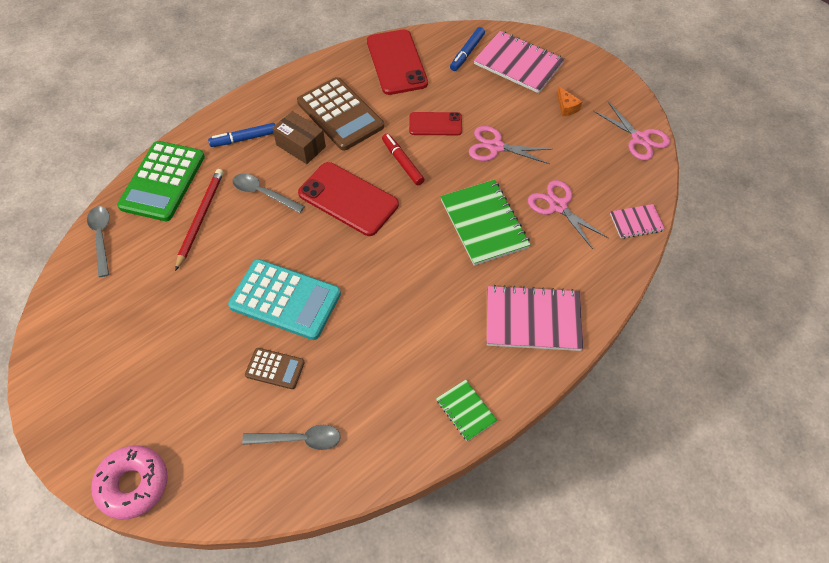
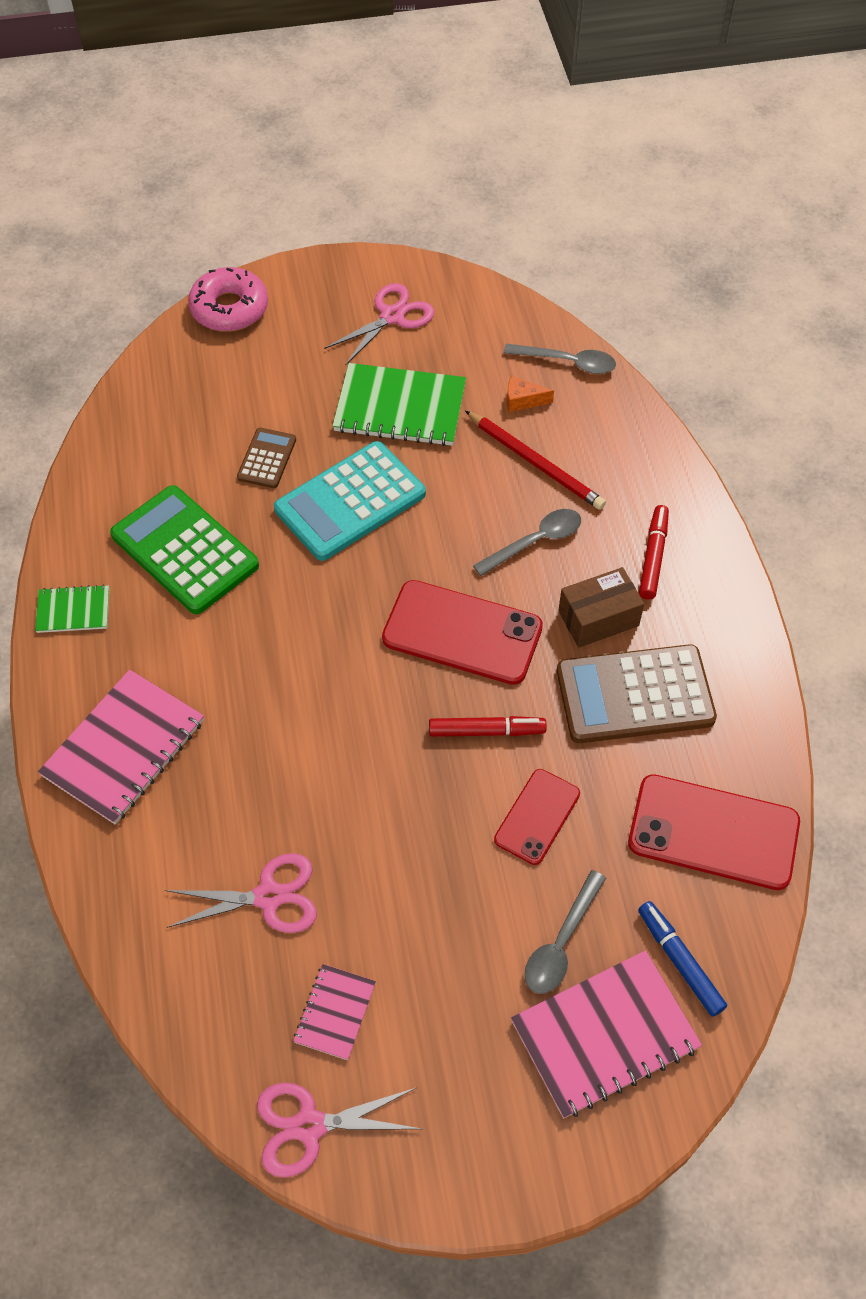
camera: 120 degrees right, 0 degrees up
green calculator [117,141,205,221] -> green calculator moved to [110,485,259,614]
blue marker [208,123,275,147] -> red marker [639,505,669,600]
grey spoon [242,425,341,450] -> grey spoon moved to [524,870,606,994]
brown calculator [245,348,305,389] -> brown calculator turned 150 degrees clockwise [237,428,296,488]
red phone [298,162,399,236] -> red phone turned 45 degrees clockwise [382,580,543,685]
green notebook [440,180,531,266] -> green notebook moved to [332,363,466,446]
pink scissors [469,126,553,164] -> pink scissors moved to [324,283,434,366]
orange cheese [557,86,583,116] -> orange cheese moved to [507,376,554,412]
pink notebook [610,204,665,239] -> pink notebook moved to [293,964,376,1060]

